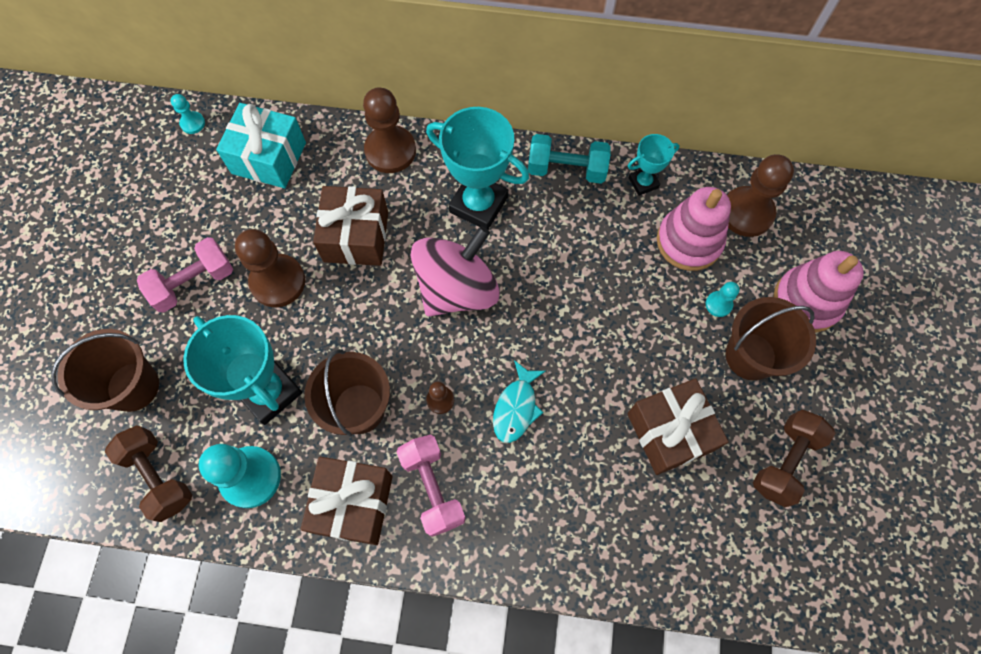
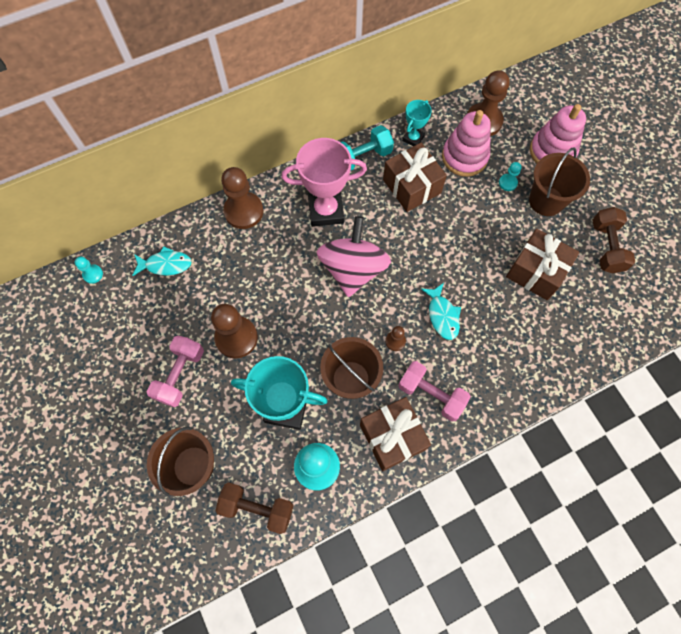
camera: 35 degrees left, 0 degrees up
turquoise gift [216,103,306,188] -> turquoise fish [132,246,192,276]
brown gift [313,186,388,266] -> brown gift moved to [383,143,447,212]
turquoise trophy [426,107,529,229] -> pink trophy [281,138,367,227]

